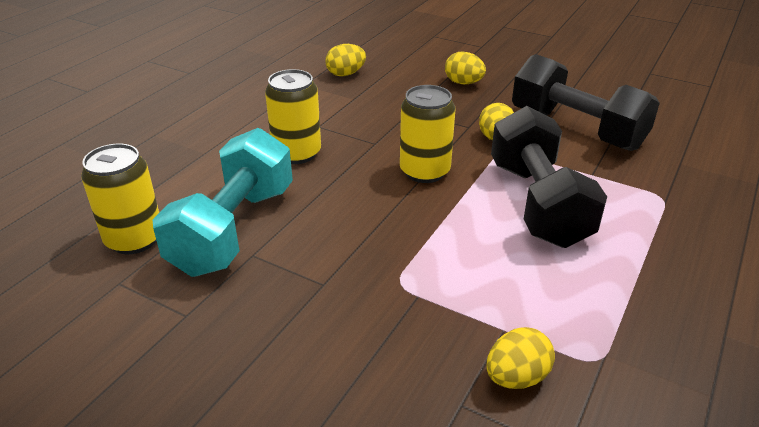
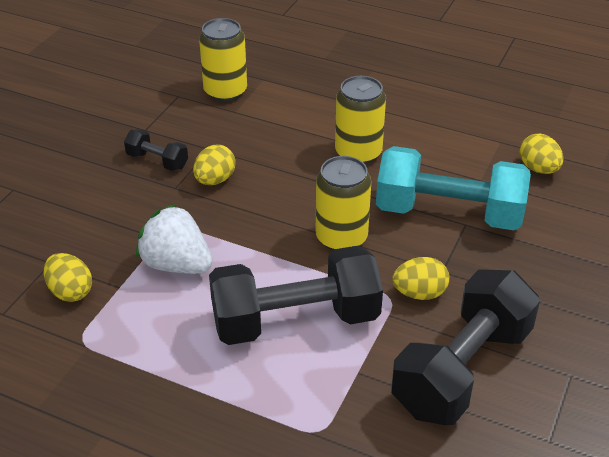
camera: 85 degrees right, 5 degrees up
turquoise dumbbell [153,128,293,277] -> turquoise dumbbell moved to [376,146,531,230]
yellow egg [445,51,486,84] -> yellow egg moved to [193,145,236,185]
none -> black dumbbell [124,129,188,171]
none -> white strawberry [136,204,213,274]

